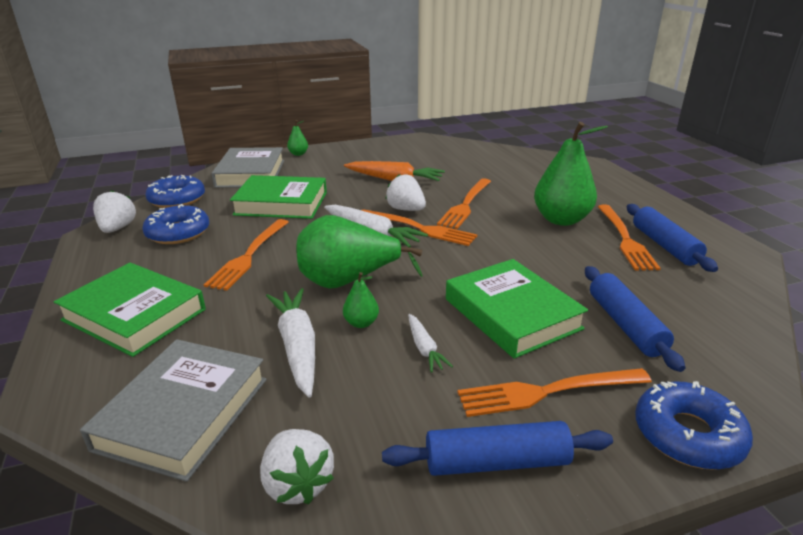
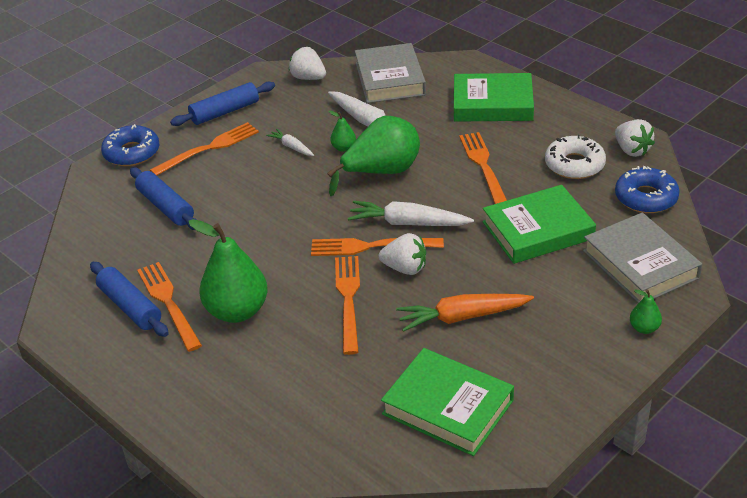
camera: 155 degrees right, 10 degrees up
blue donut [142,204,209,244] -> white donut [545,135,606,179]
green book [446,259,588,359] -> green book moved to [381,348,514,456]

